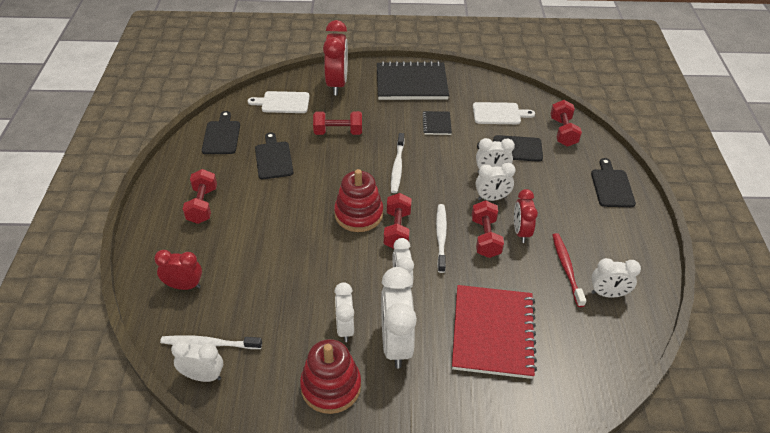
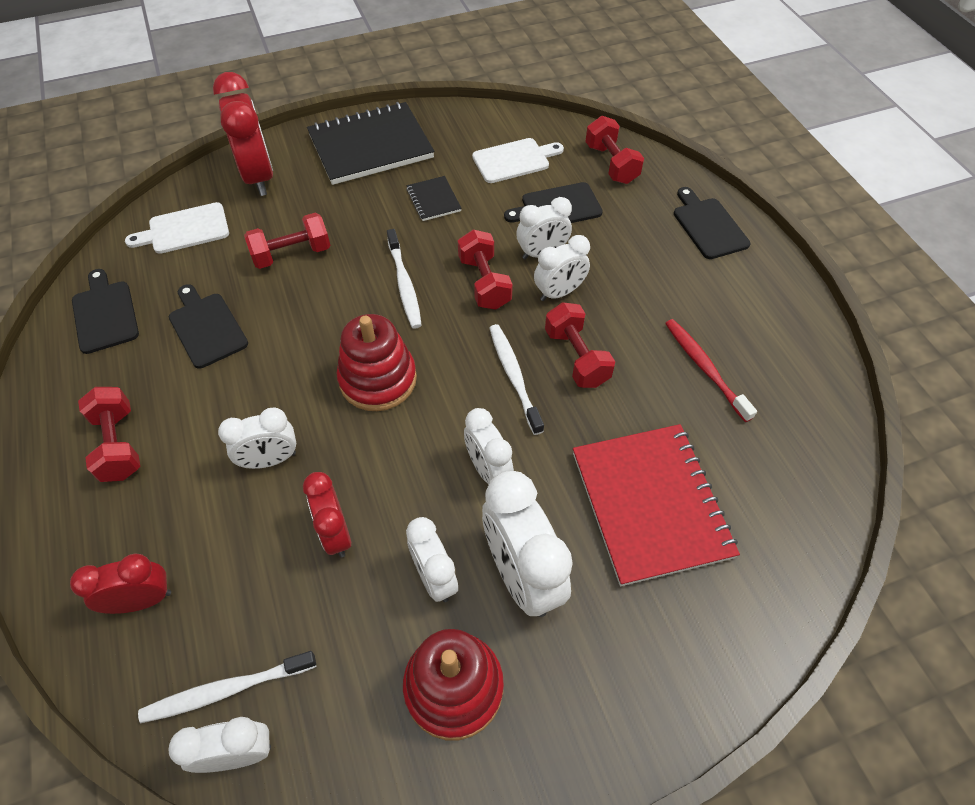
camera: 20 degrees left, 10 degrees up
red dumbbell [384,193,412,249] -> red dumbbell moved to [458,230,513,310]
red clock [514,189,538,243] -> red clock moved to [303,472,351,558]
white clock [591,258,641,298] -> white clock moved to [218,407,296,469]

